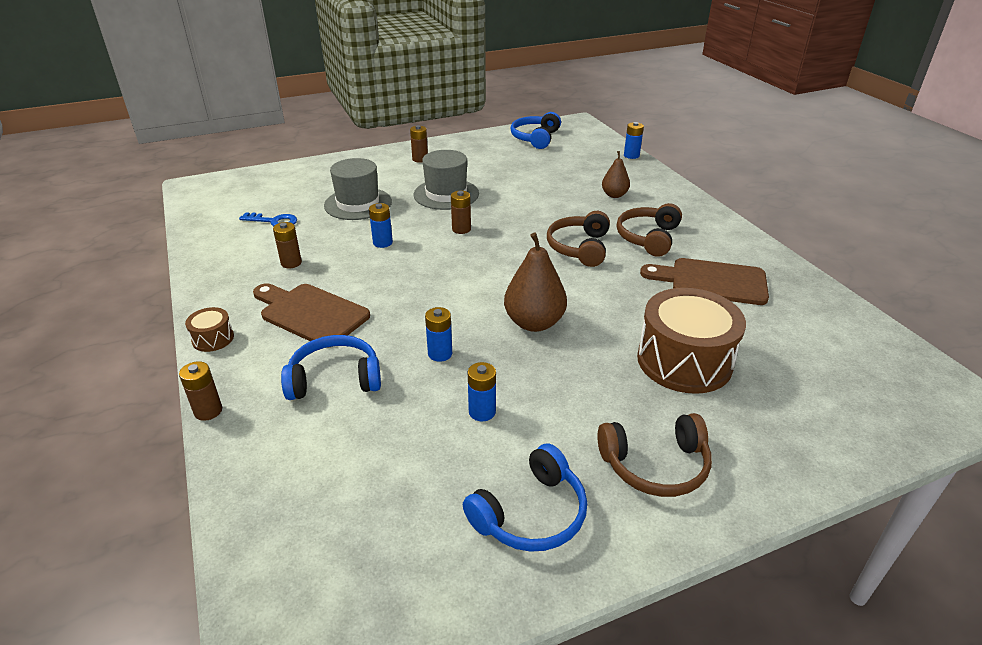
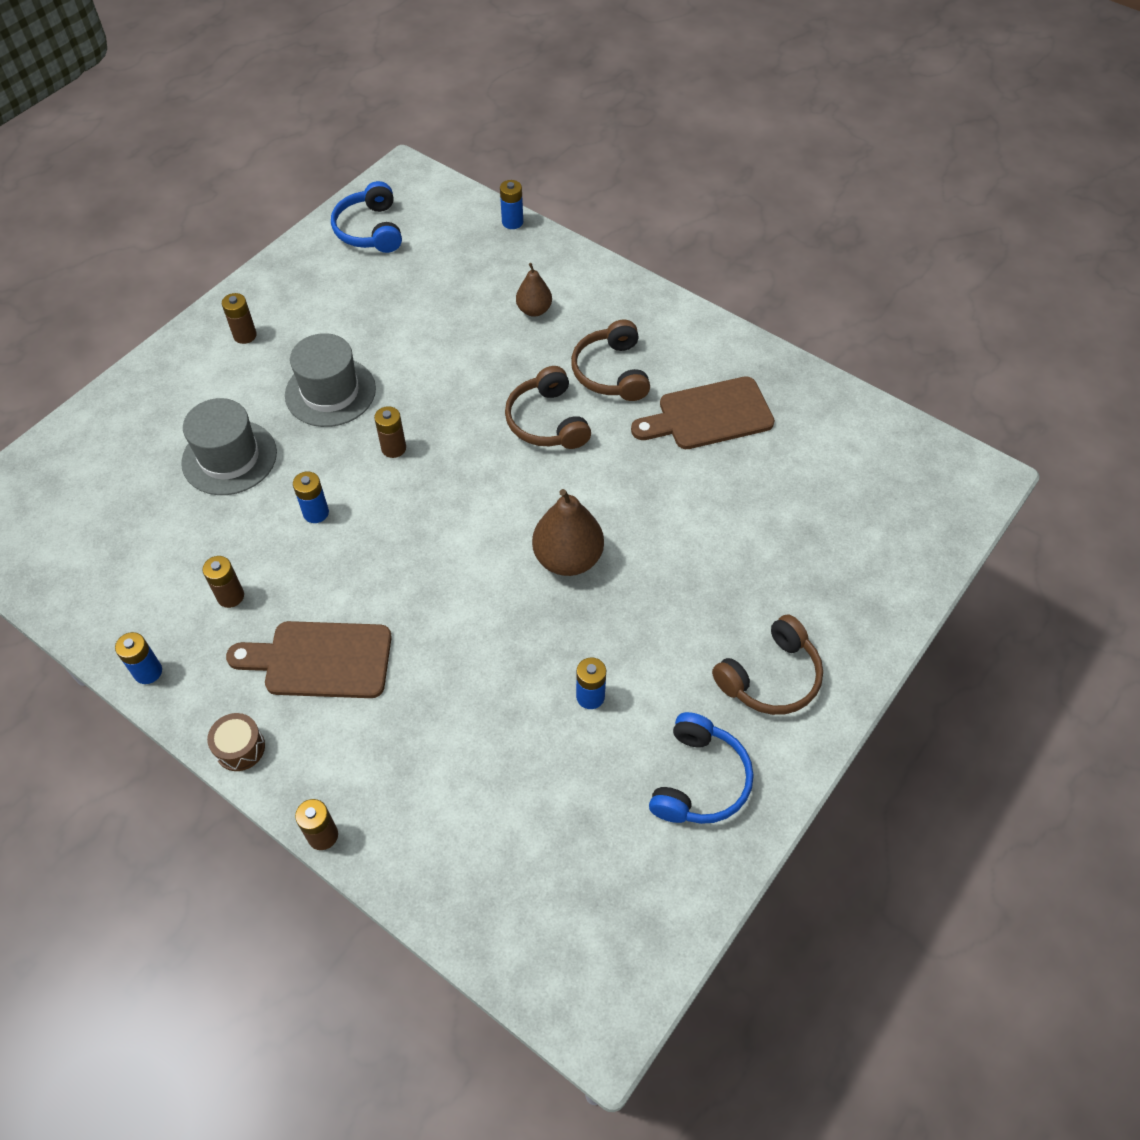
camera: 30 degrees left, 20 degrees up
blue key [239,212,297,227] -> none
blue headphones [281,335,381,400] -> none
blue battery [425,307,452,362] -> blue battery moved to [115,632,162,684]
brown drum [637,288,746,394] -> none

